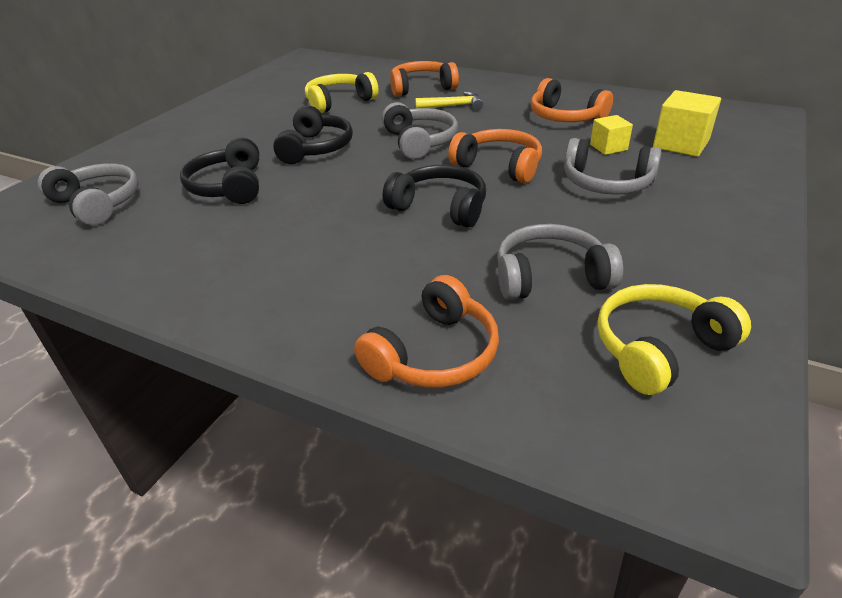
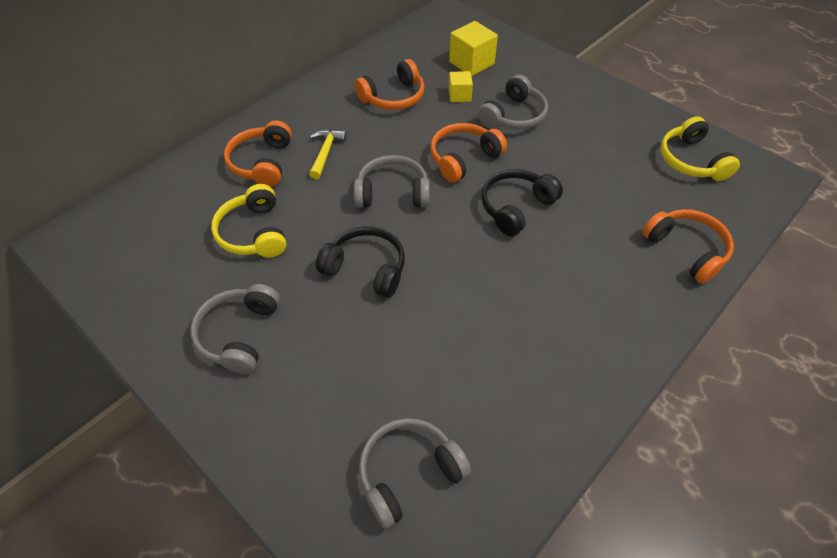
camera: 75 degrees left, 15 degrees up
black headphones [180,138,259,204] -> none
grey headphones [497,224,623,300] -> grey headphones moved to [191,284,280,374]

